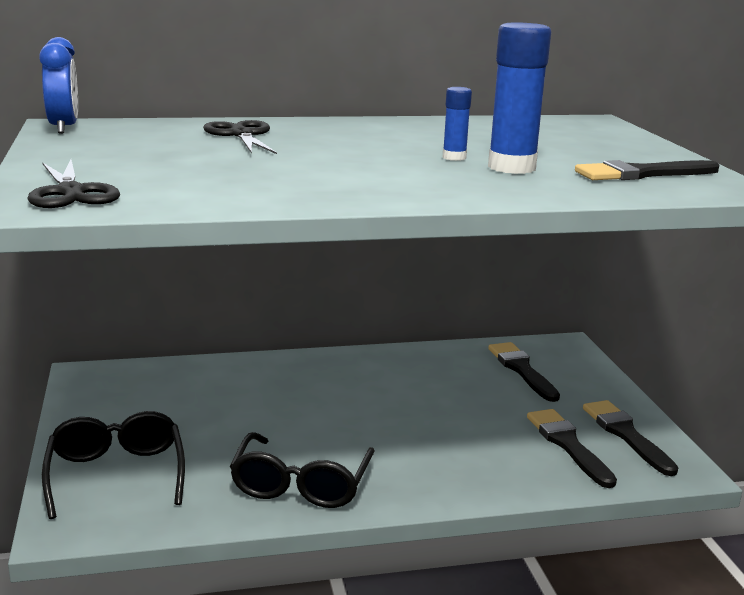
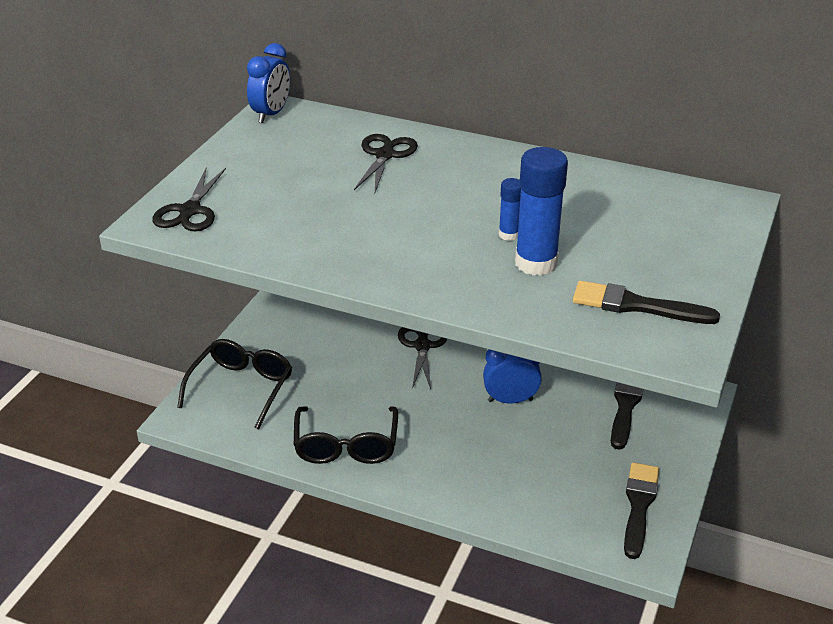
camera: 35 degrees right, 15 degrees up
black glasses [230,432,374,508] -> black glasses turned 45 degrees counterclockwise [294,406,398,464]
black brush [527,409,617,488] -> none
none -> black scissors [398,327,447,389]
none -> blue clock [483,349,542,404]

